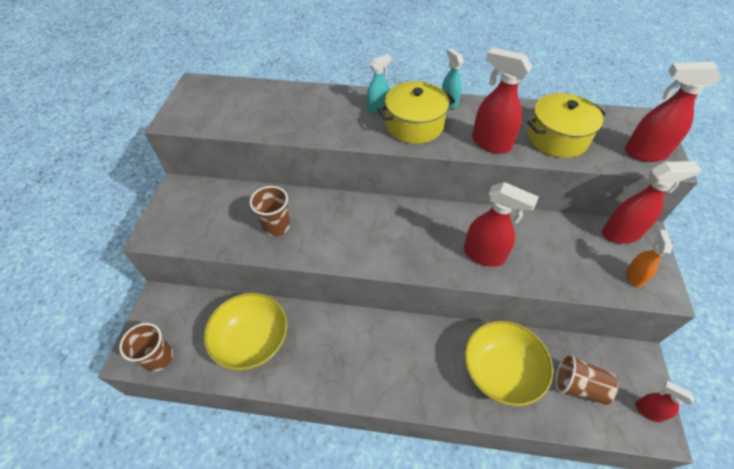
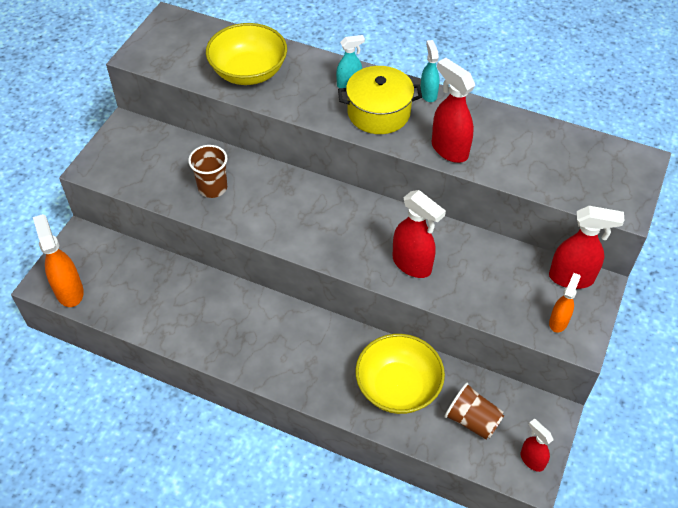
camera: 15 degrees right, 0 degrees up
brown cup [119,323,173,372] -> orange spray bottle [33,214,84,307]
yellow bowl [204,293,287,370] -> yellow bowl moved to [206,23,287,85]
yellow pot [527,93,605,158] -> none
red spray bottle [625,62,721,162] -> none

